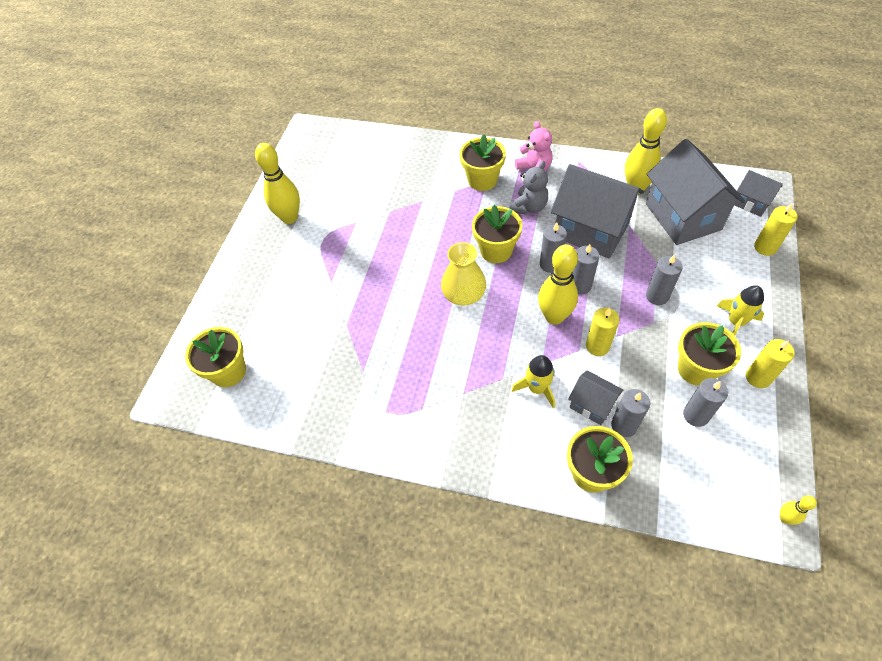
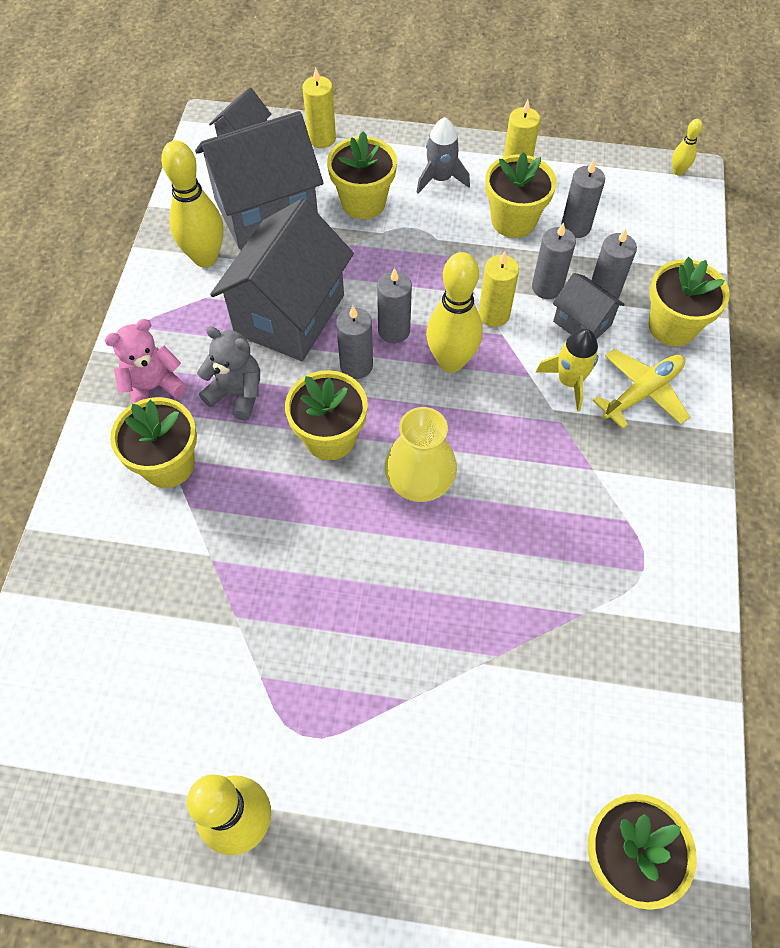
camera: 100 degrees left, 5 degrees up
grey house [568,370,623,425] -> grey house turned 75 degrees counterclockwise [553,273,625,339]
grey candle [646,254,683,305] -> grey candle moved to [532,222,576,299]
yellow rocket [717,285,764,336] -> grey rocket [416,117,470,194]
none -> yellow flower pot [327,131,397,219]
none -> yellow plane [592,349,690,429]

